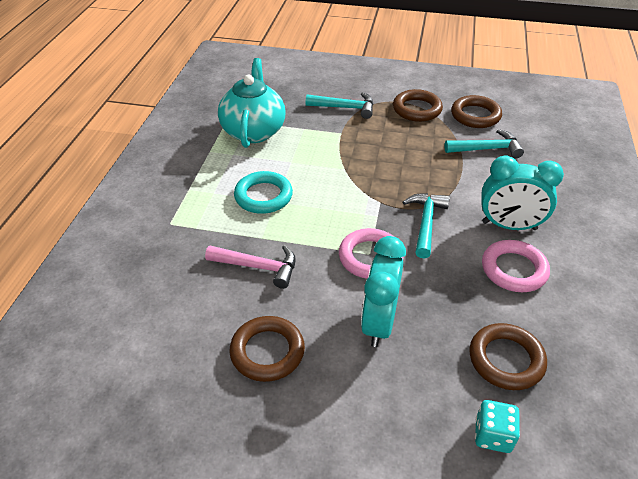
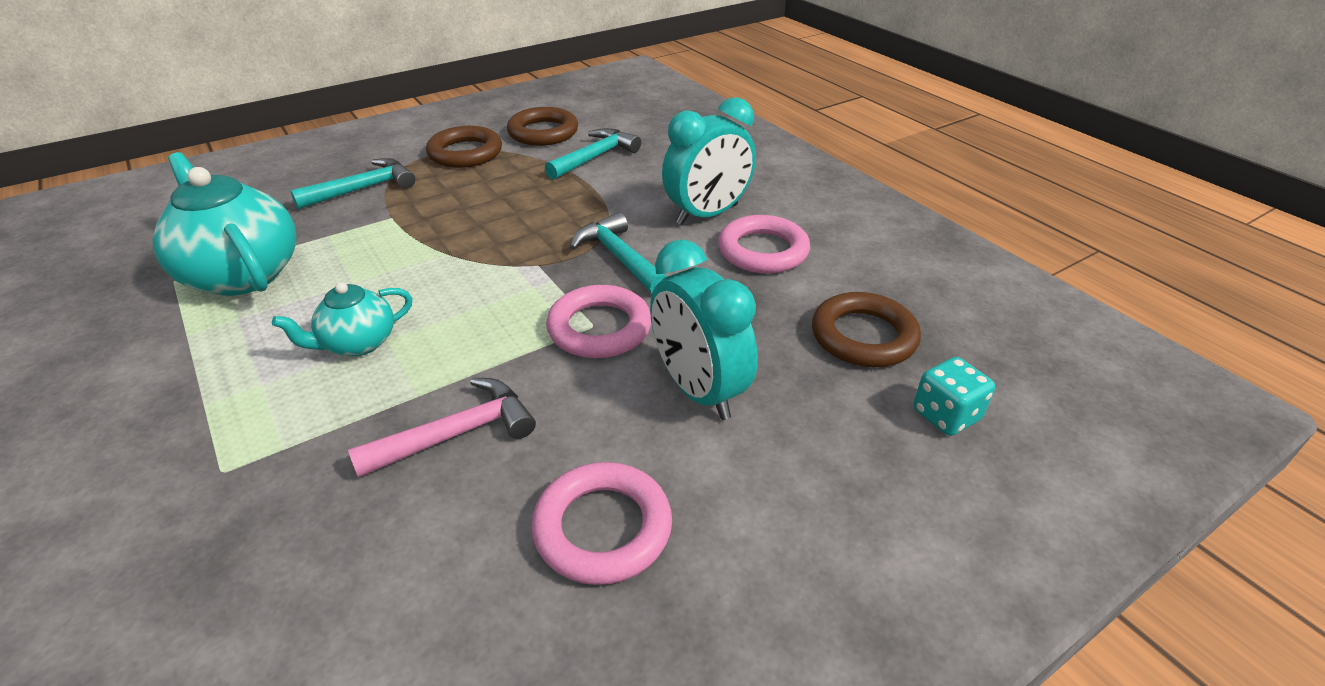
camera: 45 degrees left, 5 degrees down
brown ring [229,316,305,382] -> pink ring [531,462,672,585]
turquoise ring [234,171,293,214] -> turquoise teapot [272,282,412,356]

